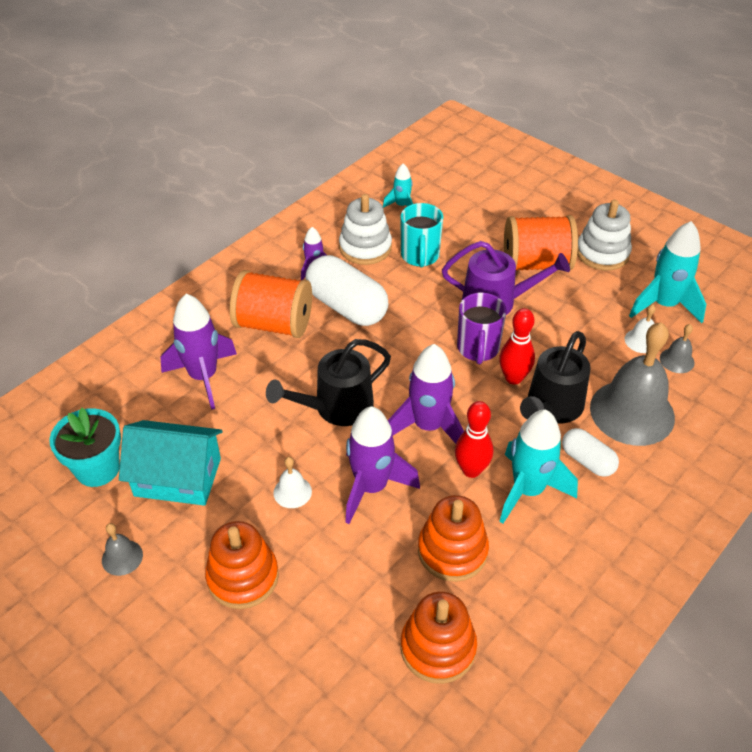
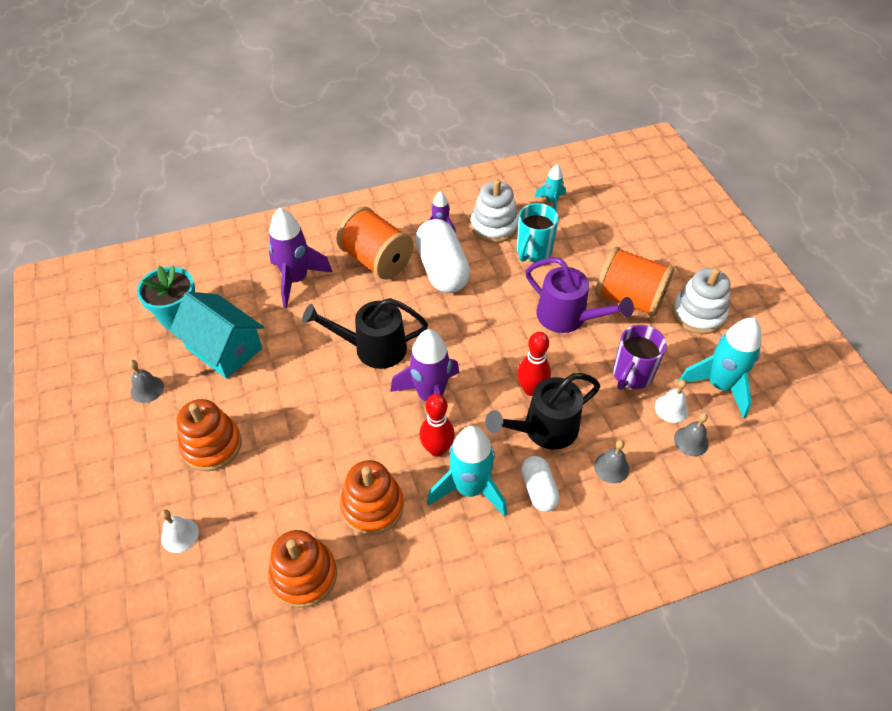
camera: 30 degrees right, 5 degrees up
white bell [273,457,312,508] -> white bell moved to [161,509,199,553]
purple rocket [345,406,420,524] -> none
purple mug [457,293,507,364] -> purple mug moved to [613,325,667,390]
grey bell [590,322,675,446] -> grey bell [594,440,629,483], size x0.43

